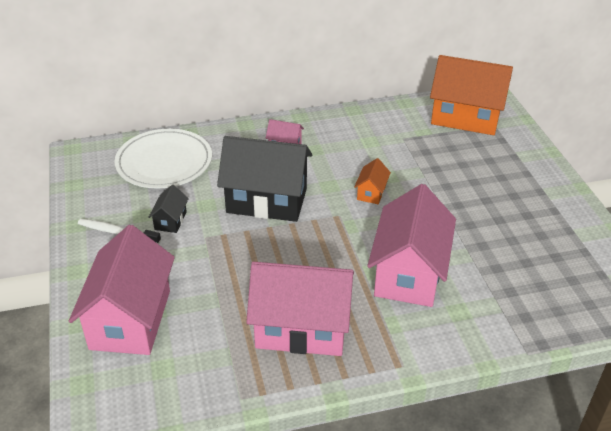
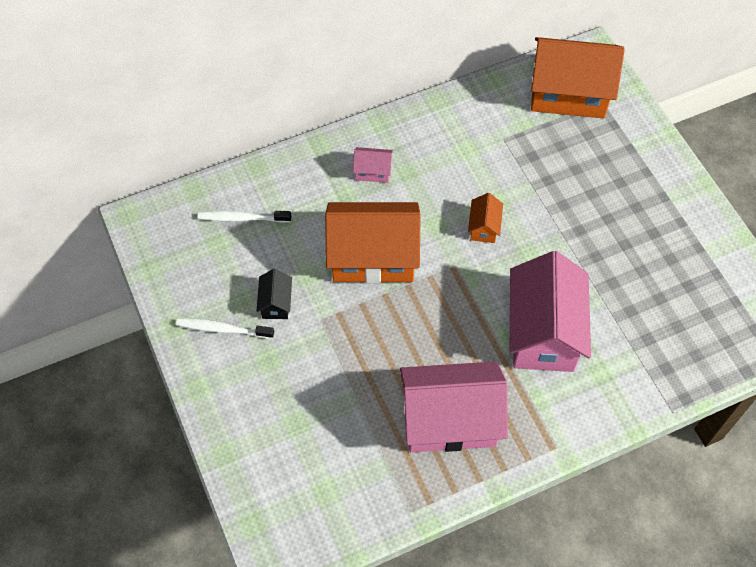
camera: 10 degrees left, 20 degrees up
pink house [69,225,175,355] -> none
white plate [114,129,212,189] -> white toothbrush [198,211,291,223]
black house [217,136,312,222] -> orange house [325,202,421,284]

